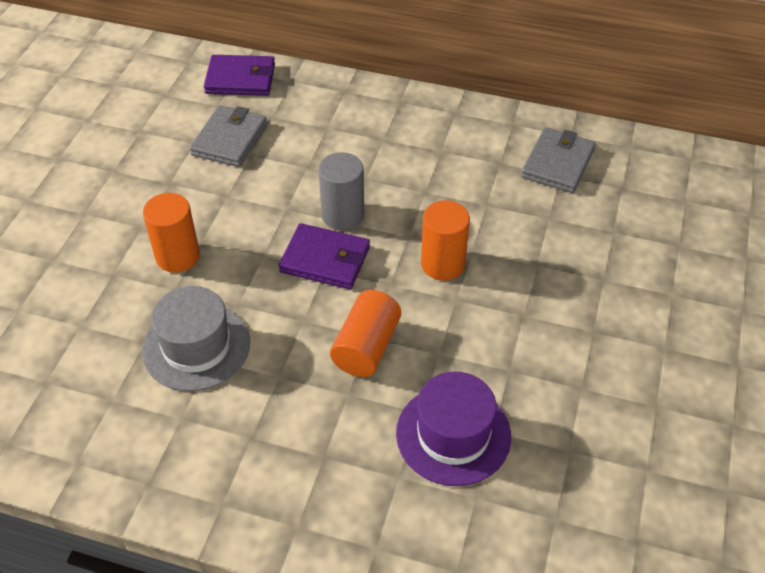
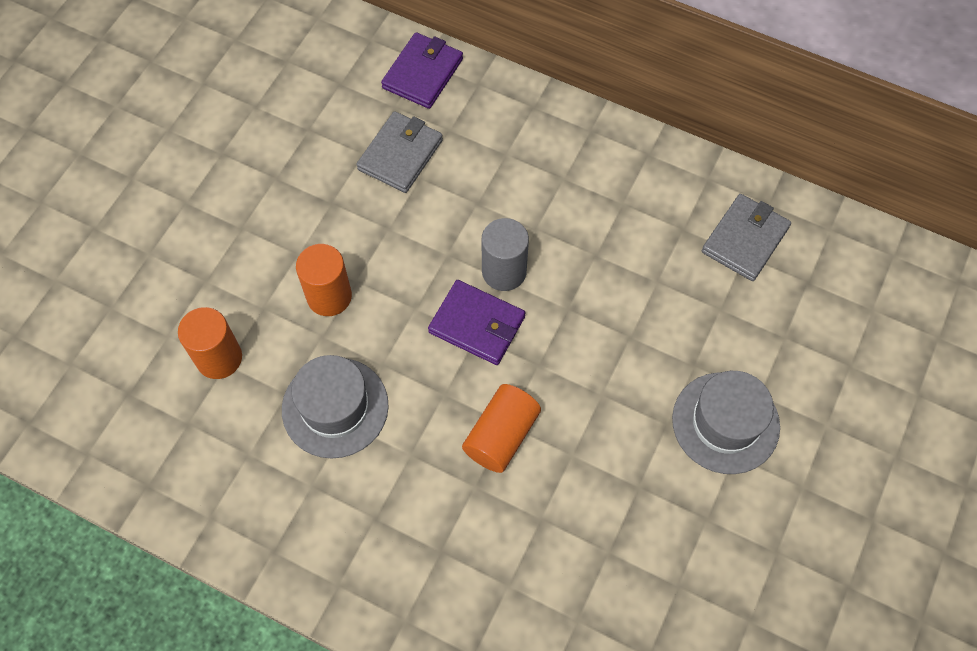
camera: 10 degrees right, 15 degrees up
purple wallet [204,55,275,96] -> purple wallet turned 75 degrees counterclockwise [381,32,463,109]
purple hat [396,371,511,486] -> none
orange cylinder [421,200,470,281] -> orange cylinder moved to [178,307,242,379]
none -> grey hat [672,371,780,474]

